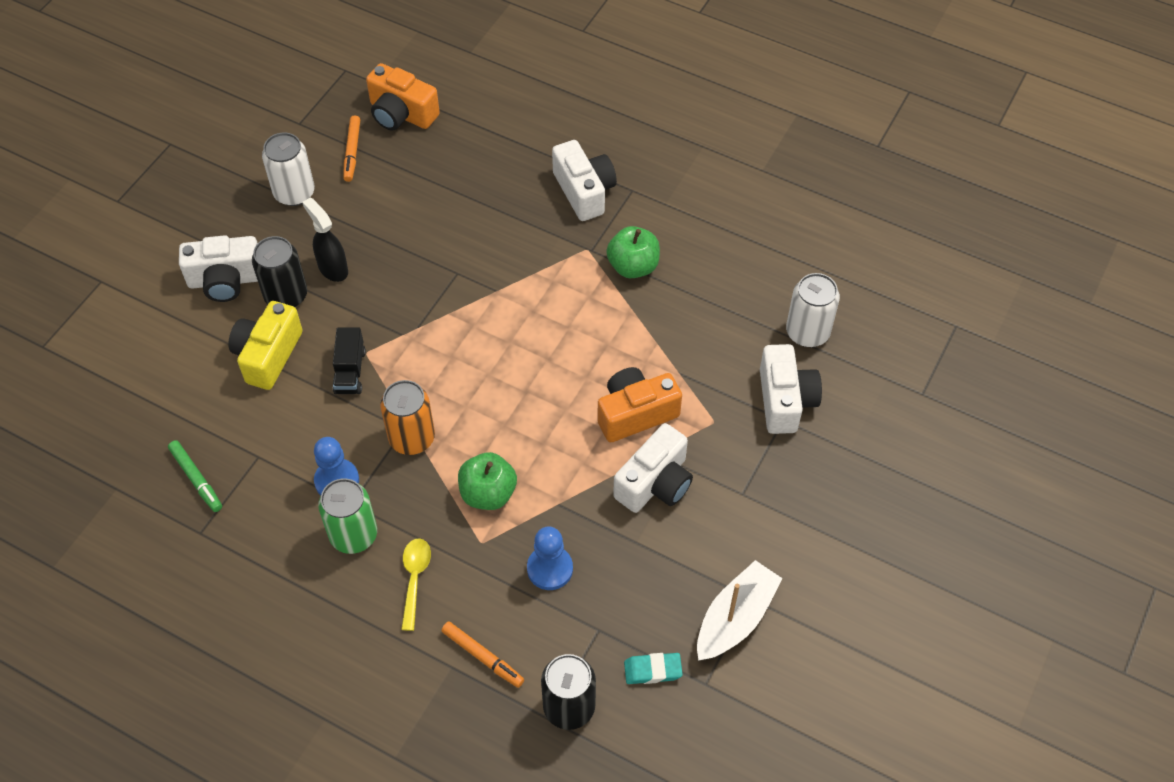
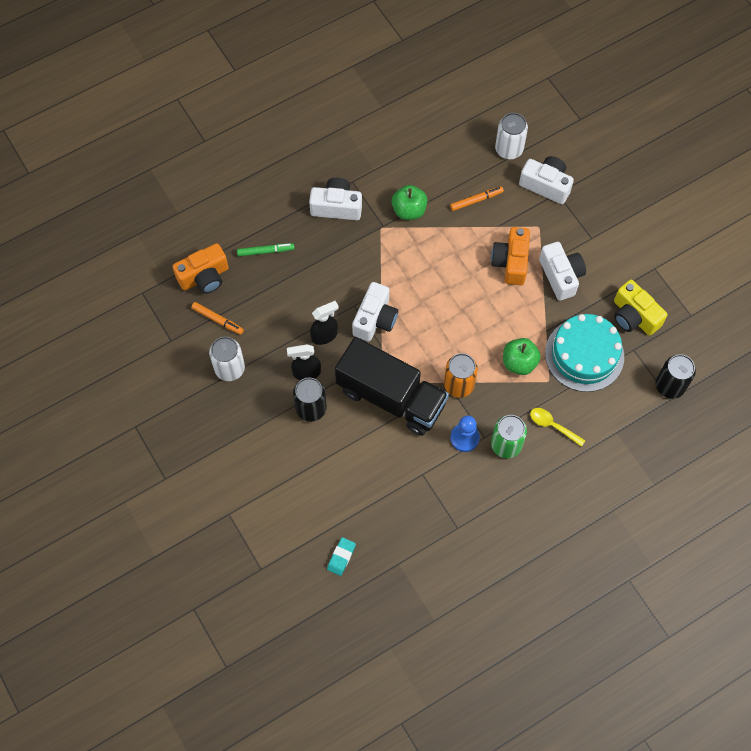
camera: 60 degrees left, 10 degrees up
green marker [168,440,222,512] -> green marker moved to [237,243,295,256]
white camera [179,235,258,302] -> white camera moved to [352,282,398,341]
yellow camera [228,301,303,390] -> yellow camera moved to [614,280,667,336]
black truck [333,327,366,394] -> black truck [335,337,449,436], size x2.47
orange marker [441,621,524,688] -> orange marker moved to [450,186,504,211]
blue pawn [527,527,573,590] -> turquoise cake [545,314,624,392]
turquoise eraser [624,653,683,684] -> turquoise eraser moved to [327,537,356,576]
white boat [697,560,783,660] -> none
none -> black spray bottle [310,301,339,345]

